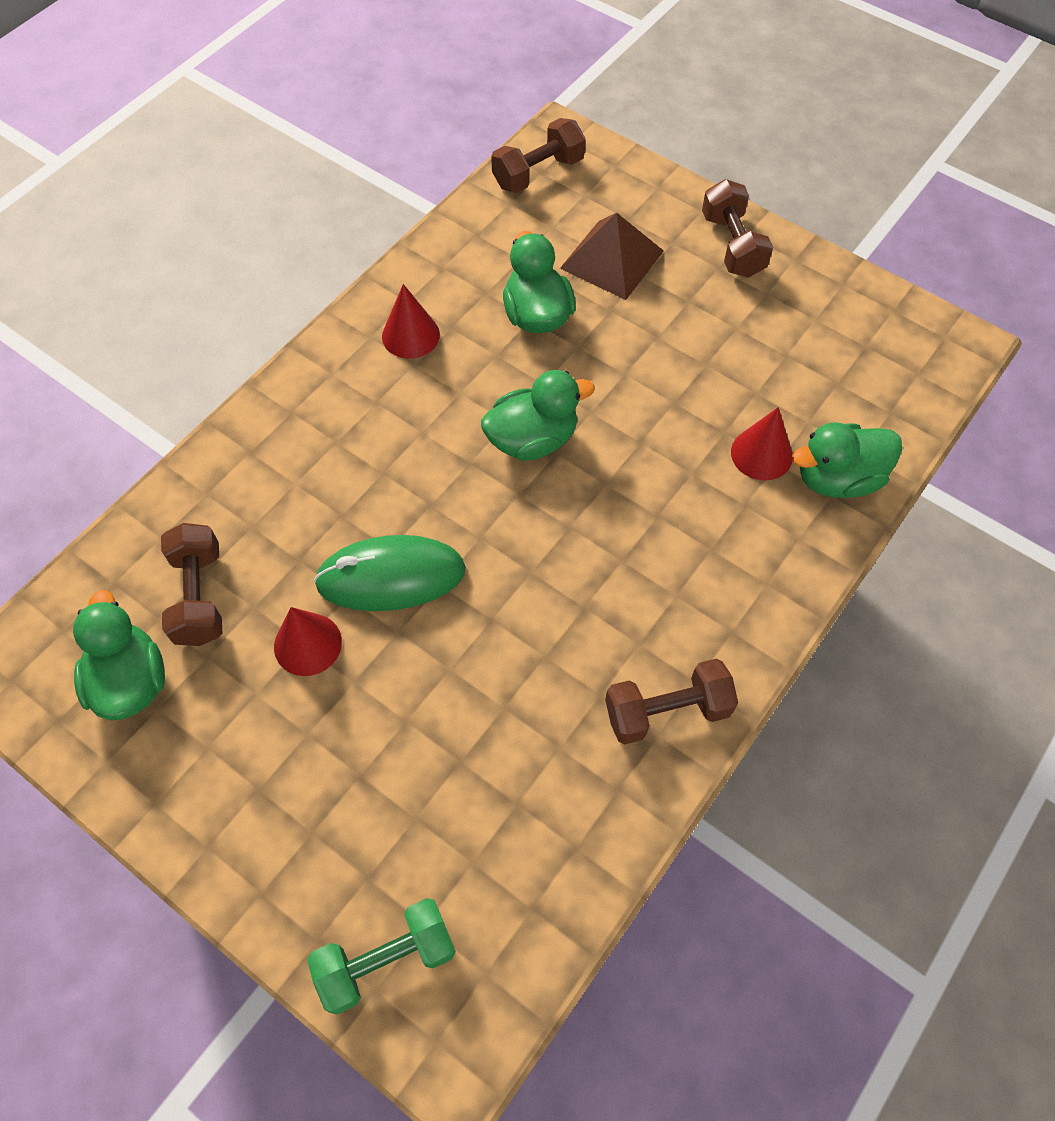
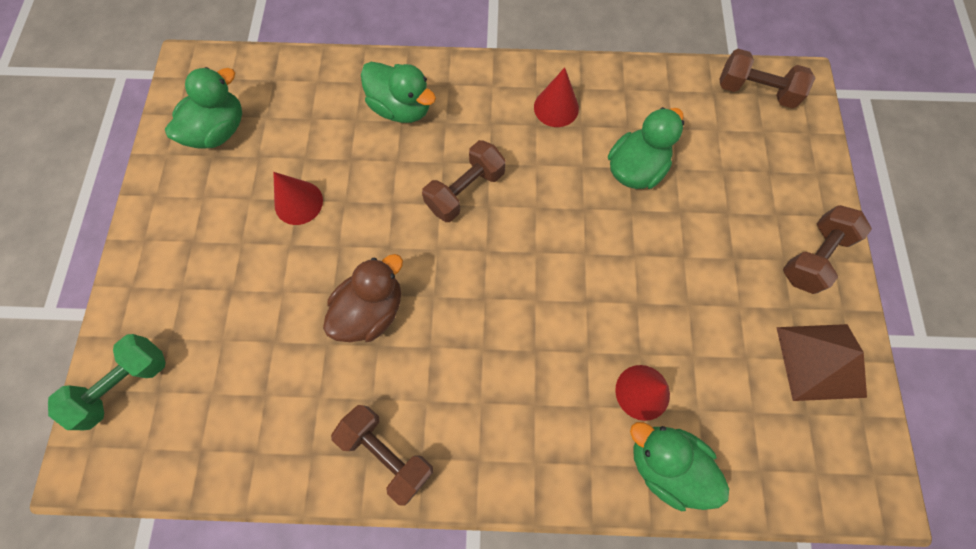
camera: 55 degrees right, 10 degrees up
brown dumbbell [161,523,222,646] -> brown dumbbell moved to [422,140,506,222]
green dumbbell [307,898,456,1014] -> green dumbbell turned 75 degrees counterclockwise [48,334,166,430]
green mouse [314,535,466,611] -> none
green duck [481,370,595,461] -> green duck moved to [361,62,436,123]
brown pyramid [560,213,664,300] -> brown pyramid moved to [776,324,867,401]
none -> brown duck [323,254,403,342]

